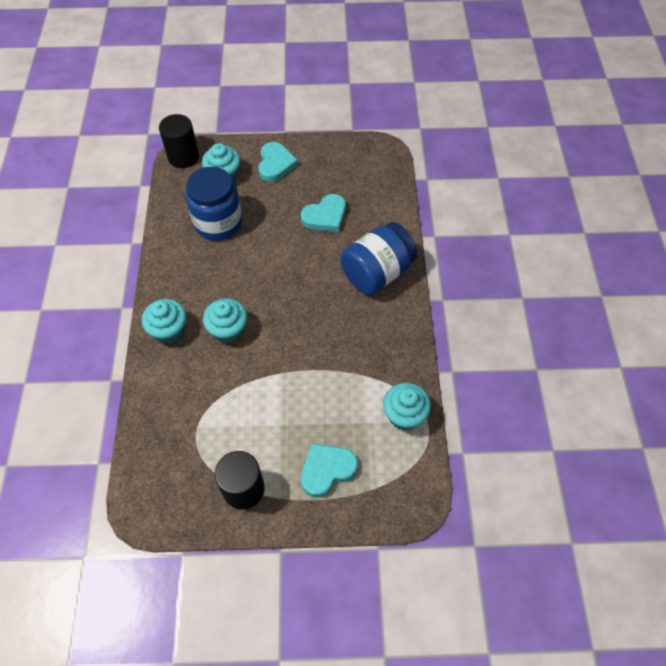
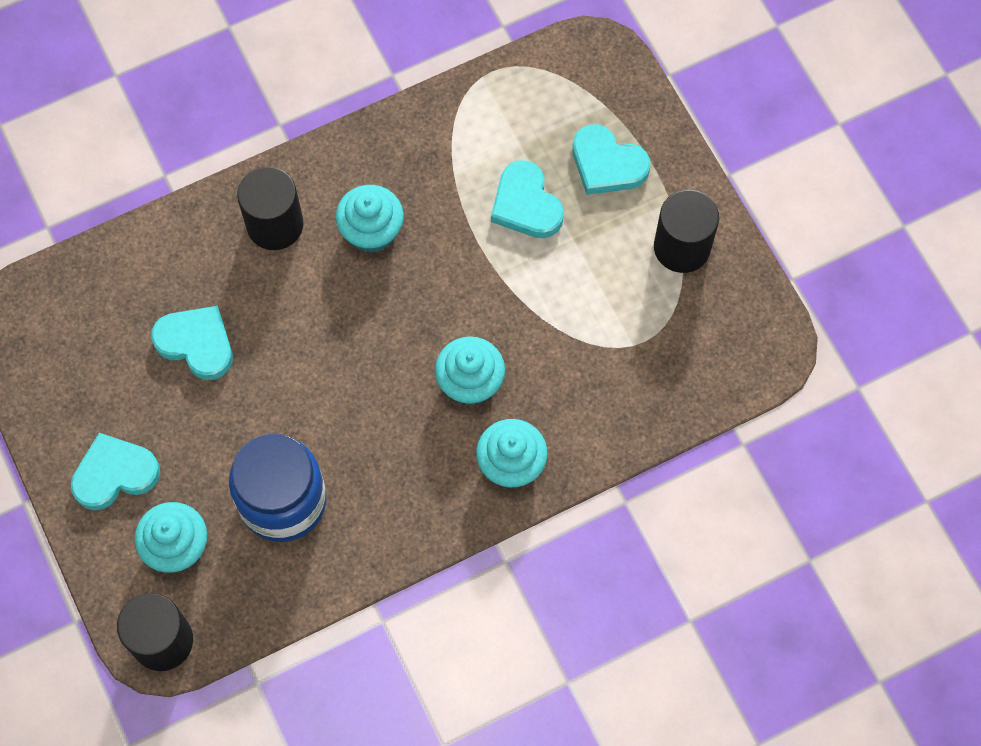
camera: 115 degrees left, 10 degrees up
blue jar [341,222,418,295] -> black cylinder [237,167,303,250]
turquoise cupcake [383,383,431,430] -> turquoise cupcake moved to [336,185,404,253]
none -> turquoise heart [491,160,564,238]

